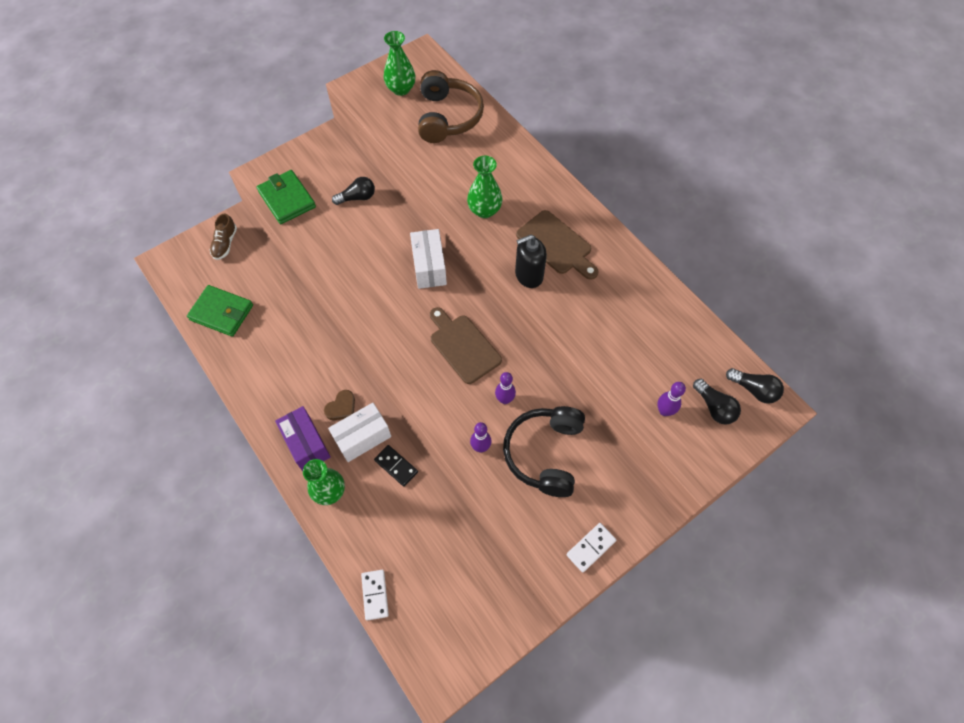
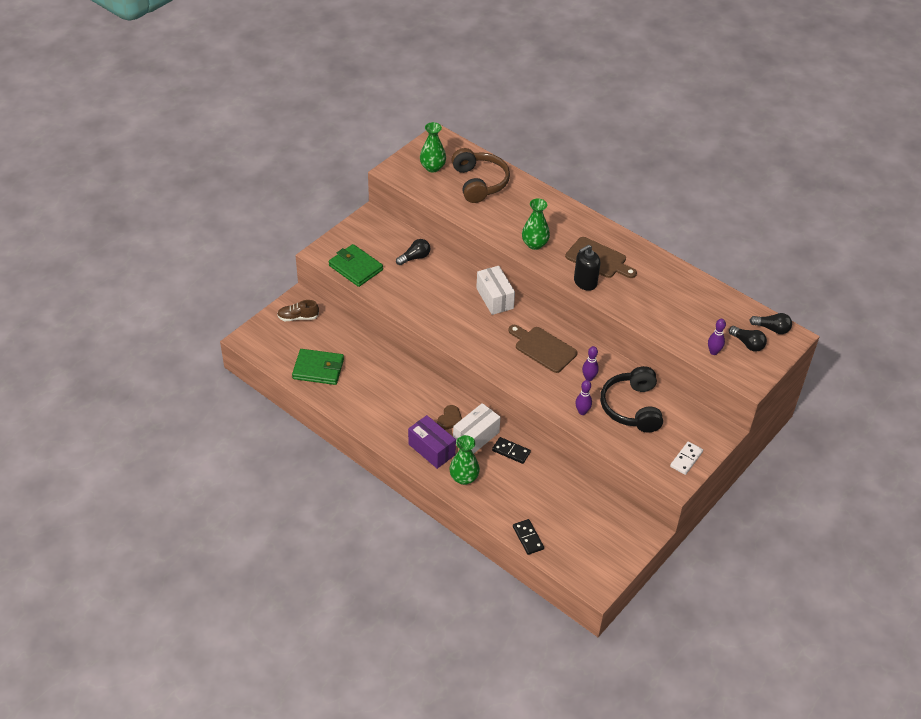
camera: 15 degrees left, 15 degrees down
brown shoe [210,214,237,260] -> brown shoe turned 90 degrees clockwise [277,300,319,321]
white domino [361,570,389,621] -> black domino [513,519,544,555]

